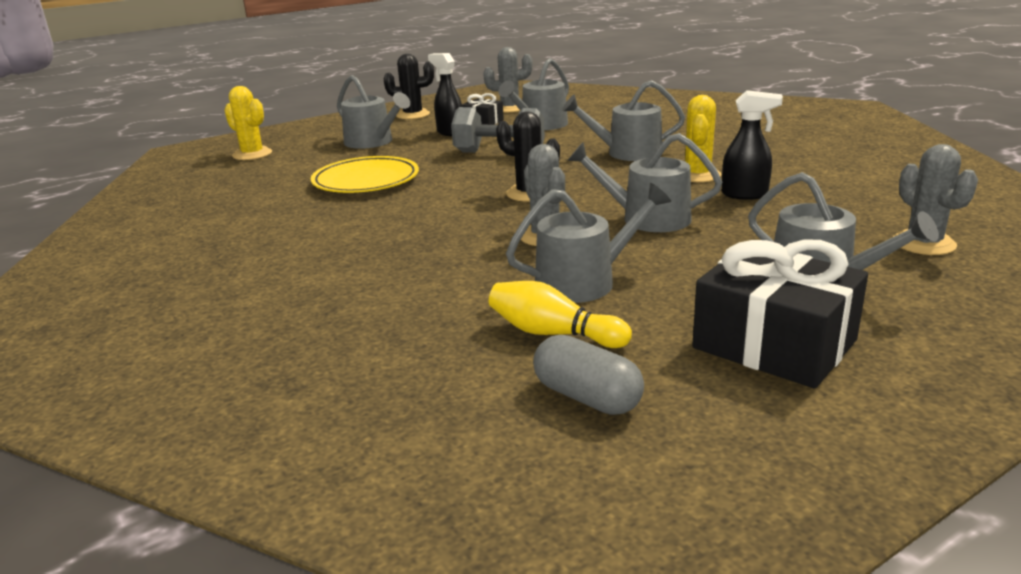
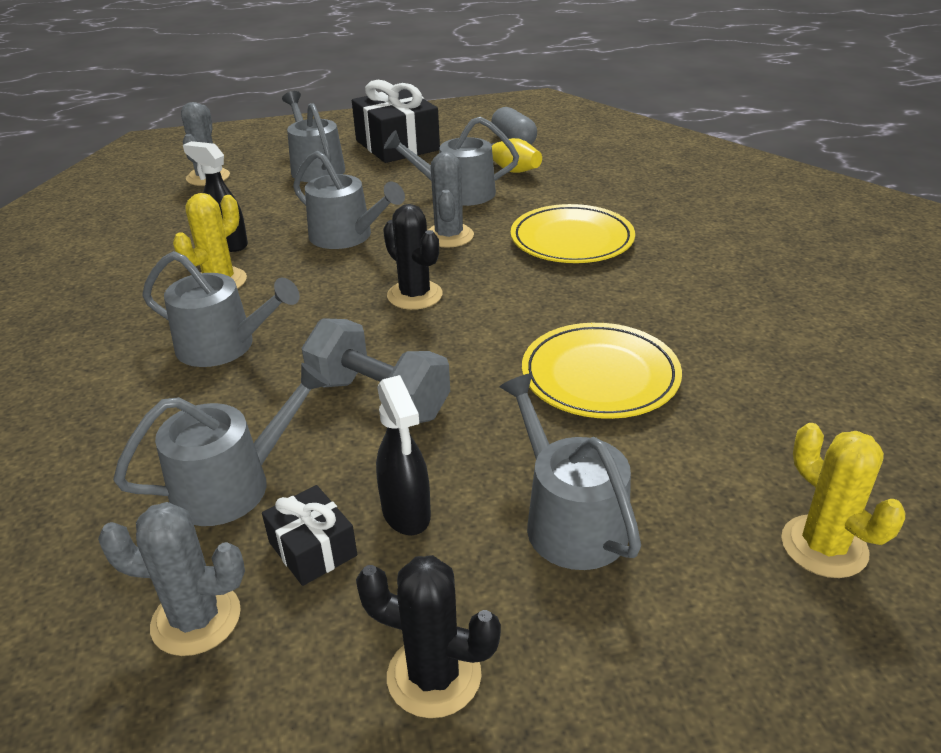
camera: 160 degrees left, 10 degrees up
none -> yellow plate [511,204,635,263]

